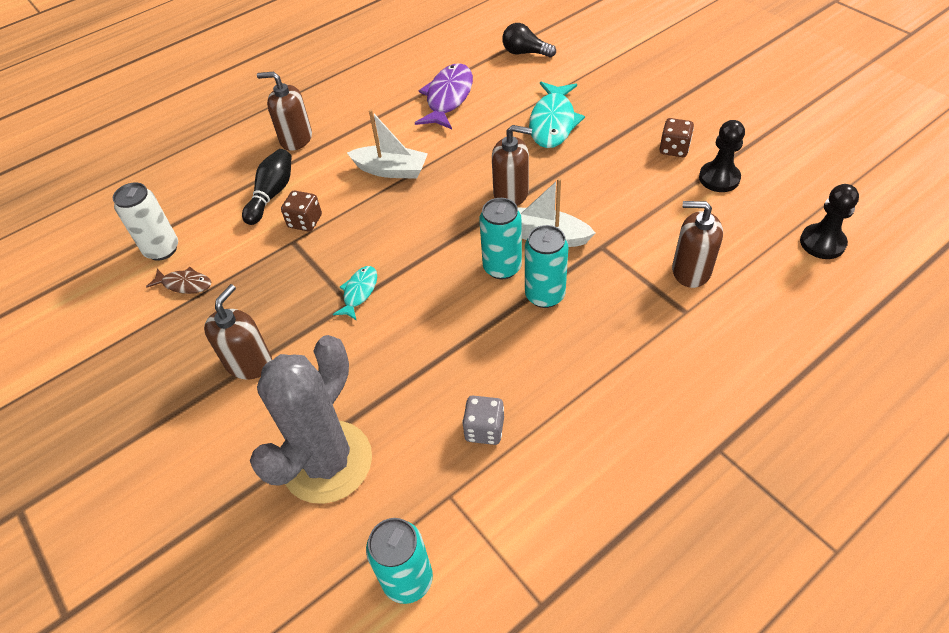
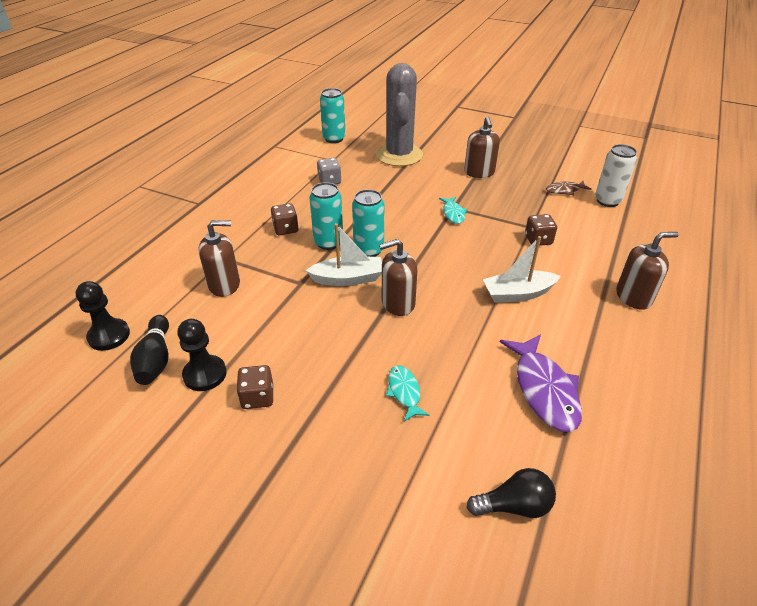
camera: 150 degrees right, 10 degrees down
black bowling pin [242,149,292,225] -> black bowling pin moved to [130,315,169,385]
turquoise fish [529,82,585,148] -> turquoise fish [386,366,429,422], size x0.54
none -> brown dice [271,203,299,235]

